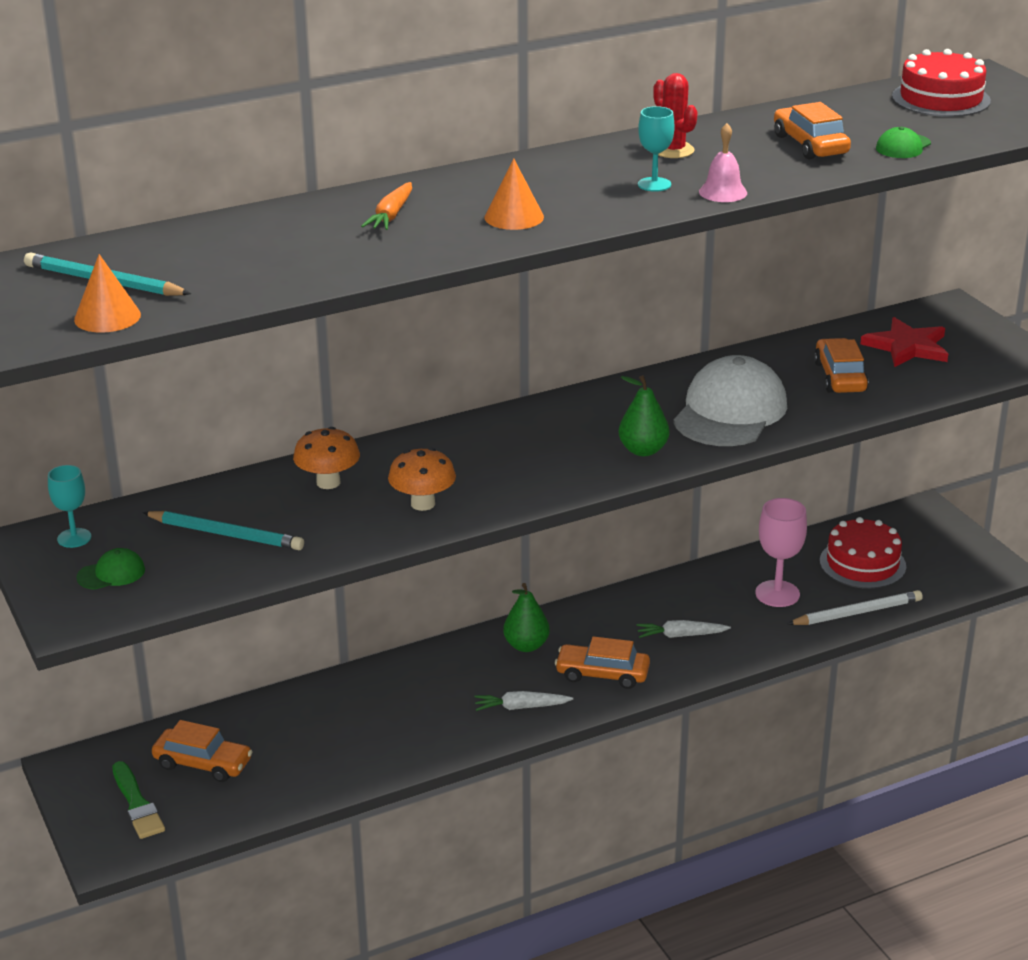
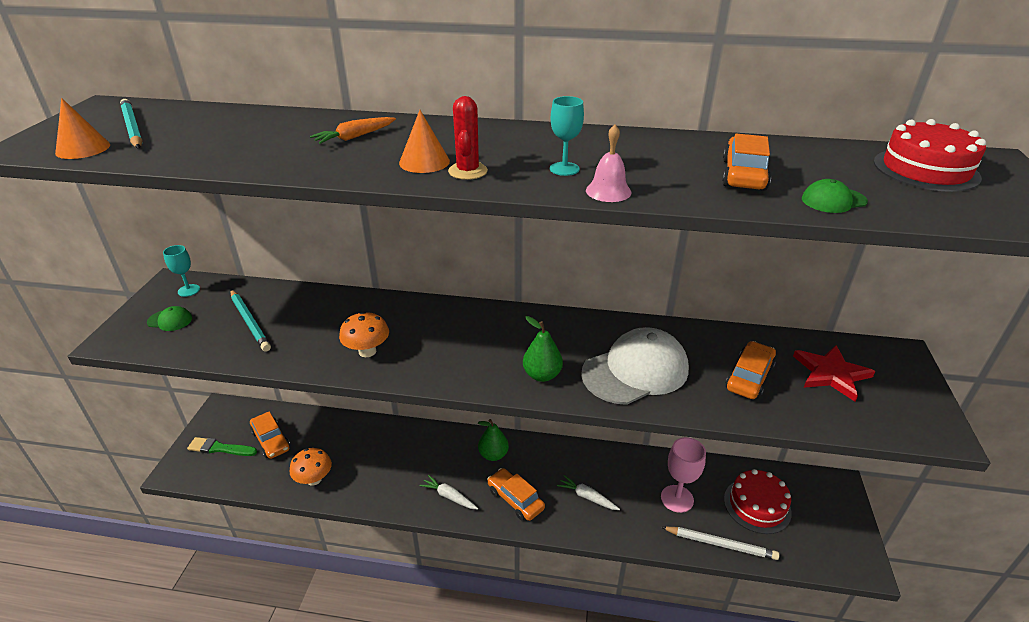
camera: 35 degrees right, 5 degrees up
green brush [112,761,165,839] -> green brush turned 90 degrees clockwise [187,437,257,456]
orange mushroom [293,427,360,489] -> orange mushroom moved to [290,448,332,486]
red cactus [653,73,698,158] -> red cactus moved to [448,96,488,180]

